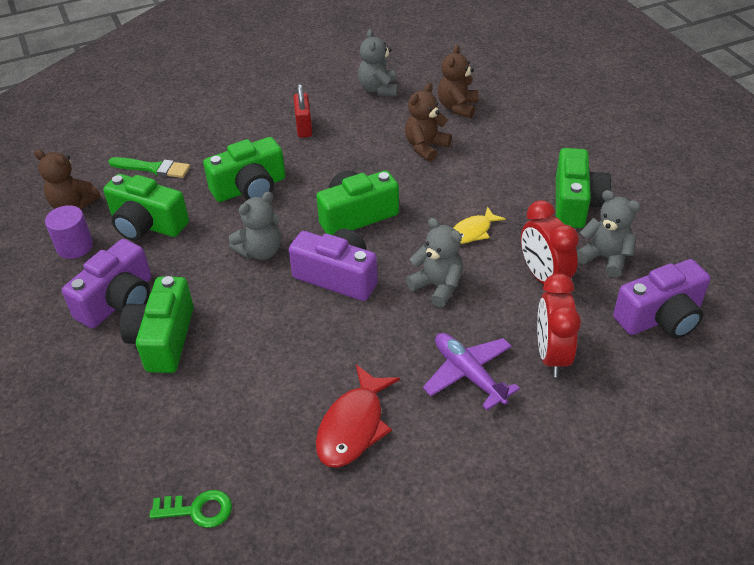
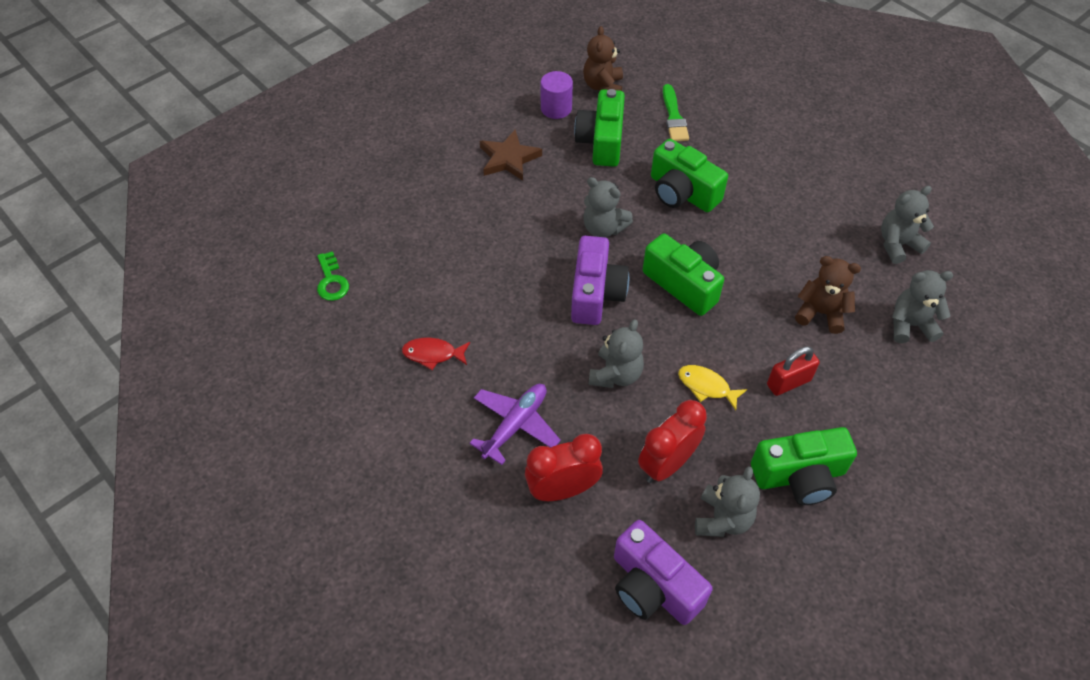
camera: 70 degrees right, 10 degrees up
purple camera [62,239,151,328] -> brown star [480,129,542,181]
green camera [120,276,194,373] -> none
red padlock [293,84,312,138] -> red padlock moved to [767,347,820,396]
red fish [316,365,400,468] -> red fish [402,338,470,370], size x0.63
brown teddy bear [438,45,479,118] -> grey teddy bear [892,270,953,343]

